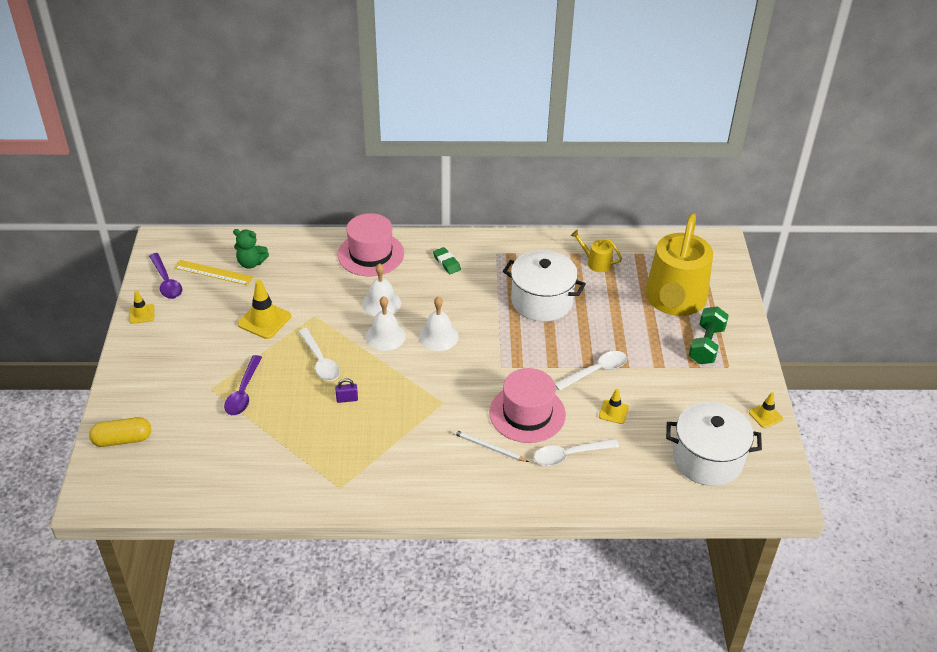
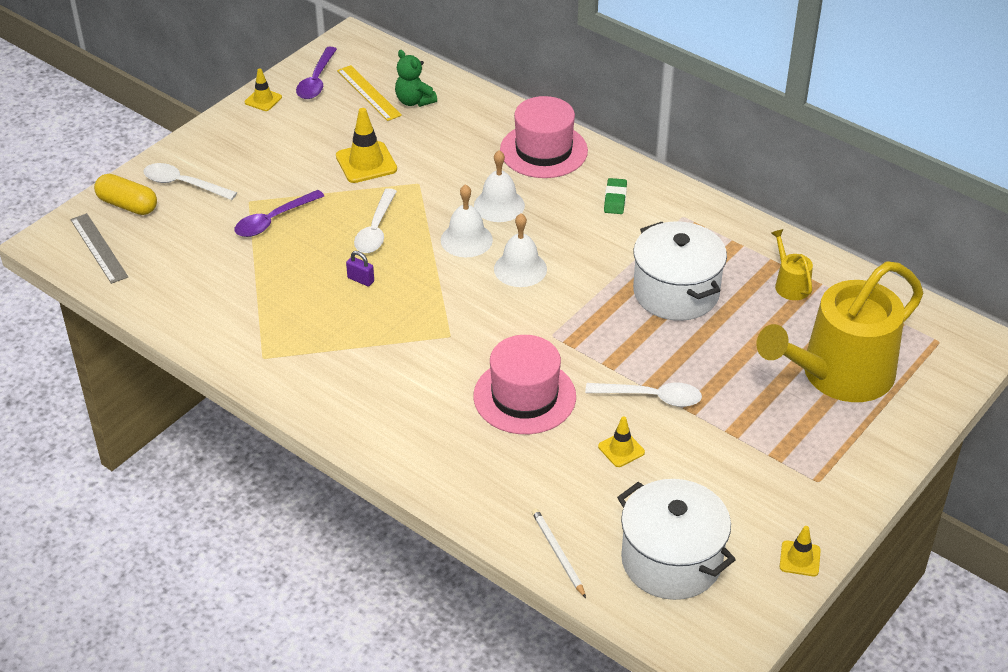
camera: 40 degrees right, 0 degrees up
white pencil [453,430,529,462] -> white pencil moved to [532,508,586,598]
white spoon [534,439,619,466] -> white spoon moved to [144,163,237,200]
green dumbbell [689,306,729,364] -> none
none -> grey ruler [70,213,128,284]

